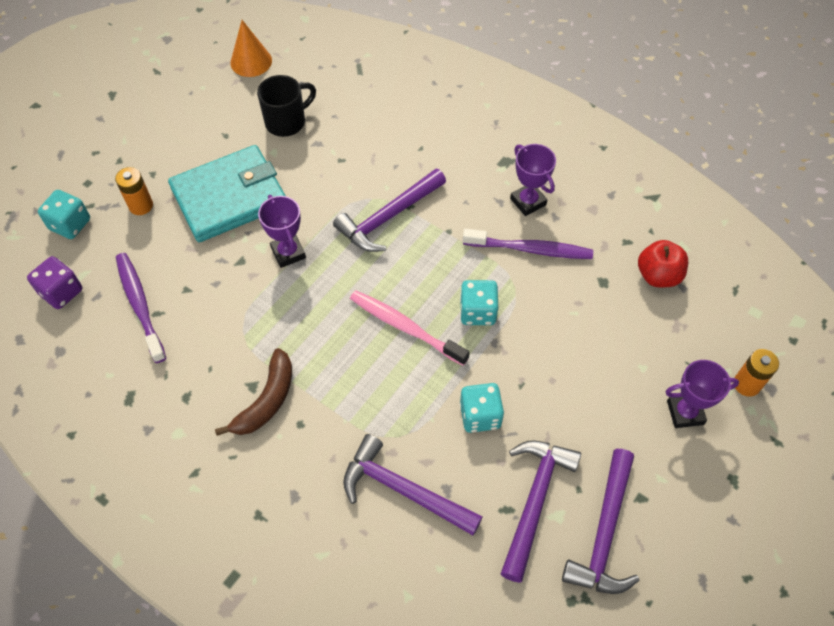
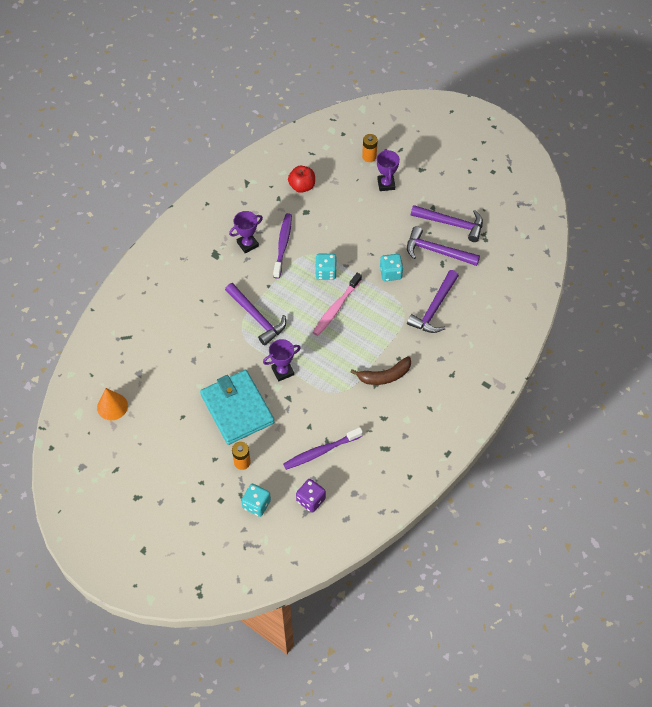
camera: 90 degrees left, 0 degrees up
brown banana [215,348,292,436] -> brown banana turned 135 degrees clockwise [350,356,411,385]
black mug [257,75,316,137] -> none

